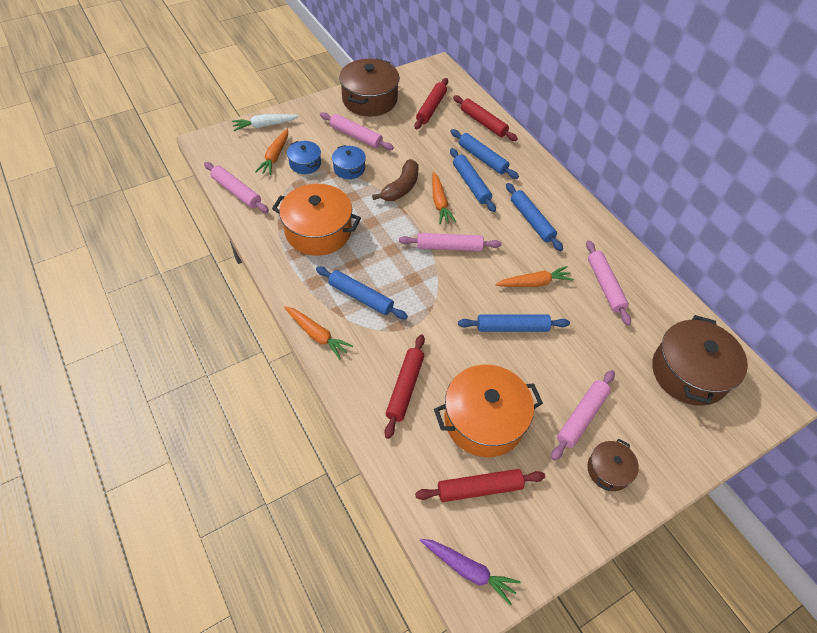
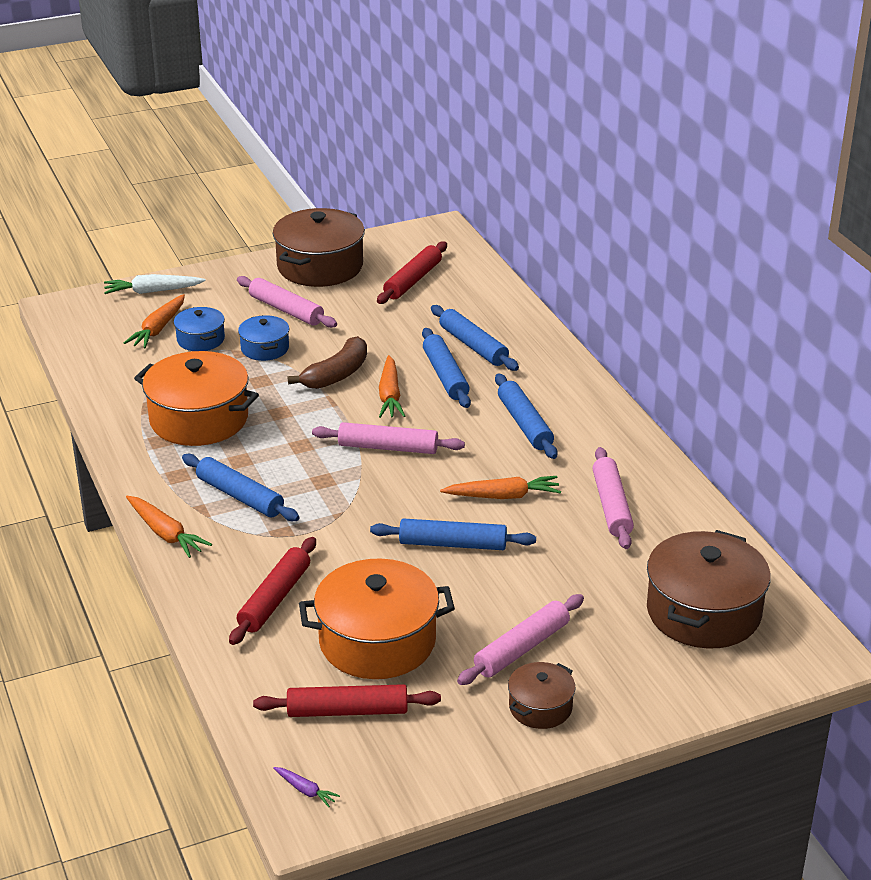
camera: 10 degrees right, 20 degrees down
pink rolling pin [204,162,269,213] -> none
purple carrot [420,539,521,606] -> purple carrot [273,767,340,807], size x0.54
red rolling pin [453,95,518,141] -> none

